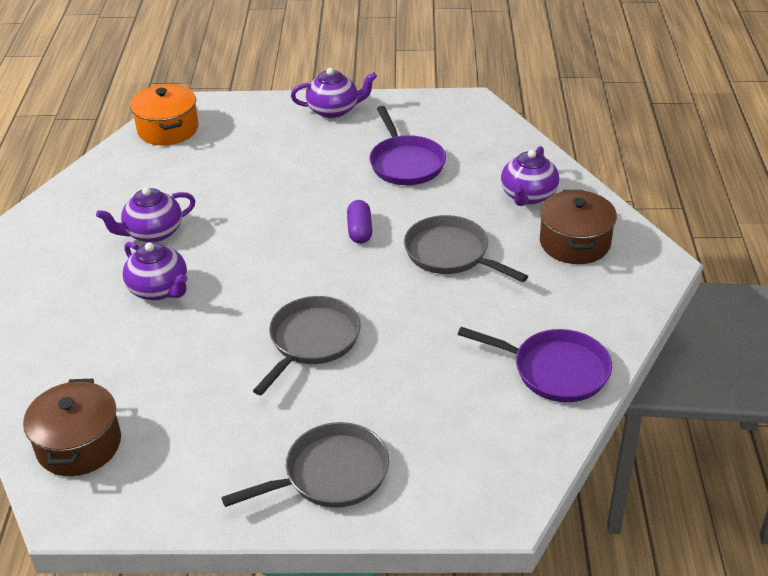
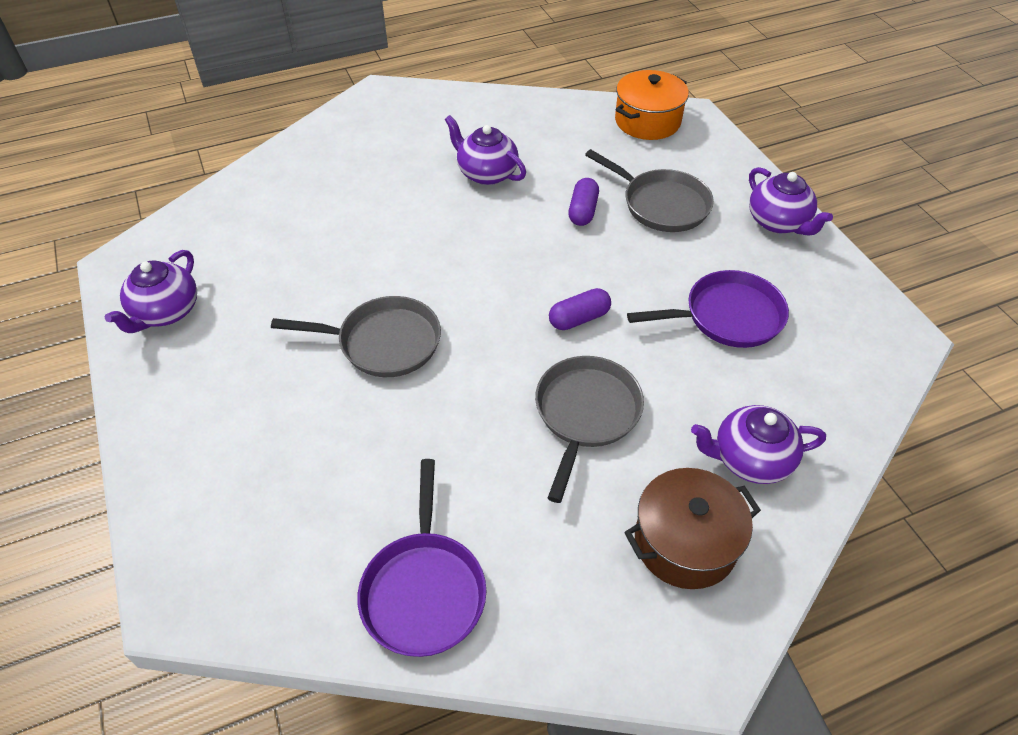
camera: 65 degrees right, 10 degrees up
brown pot [23,379,121,476] -> none
purple teapot [123,242,187,300] -> purple teapot moved to [105,250,197,333]
grey pan [221,422,389,508] -> grey pan moved to [585,149,714,232]
purple pan [369,106,446,185] -> purple pan turned 150 degrees counterclockwise [627,270,789,348]
none -> purple capsule [568,178,599,226]

